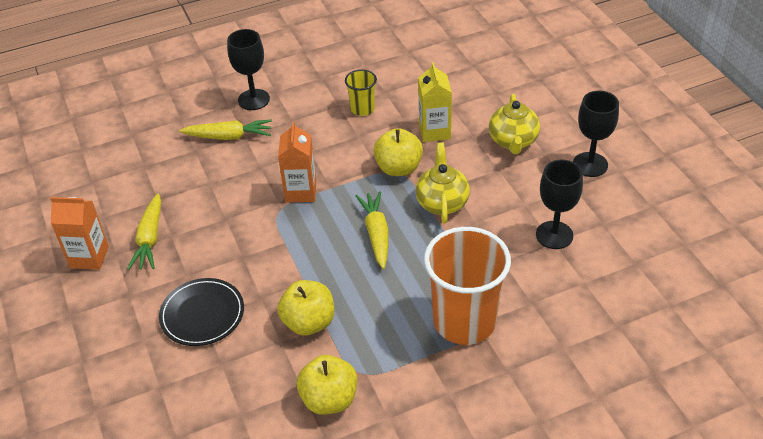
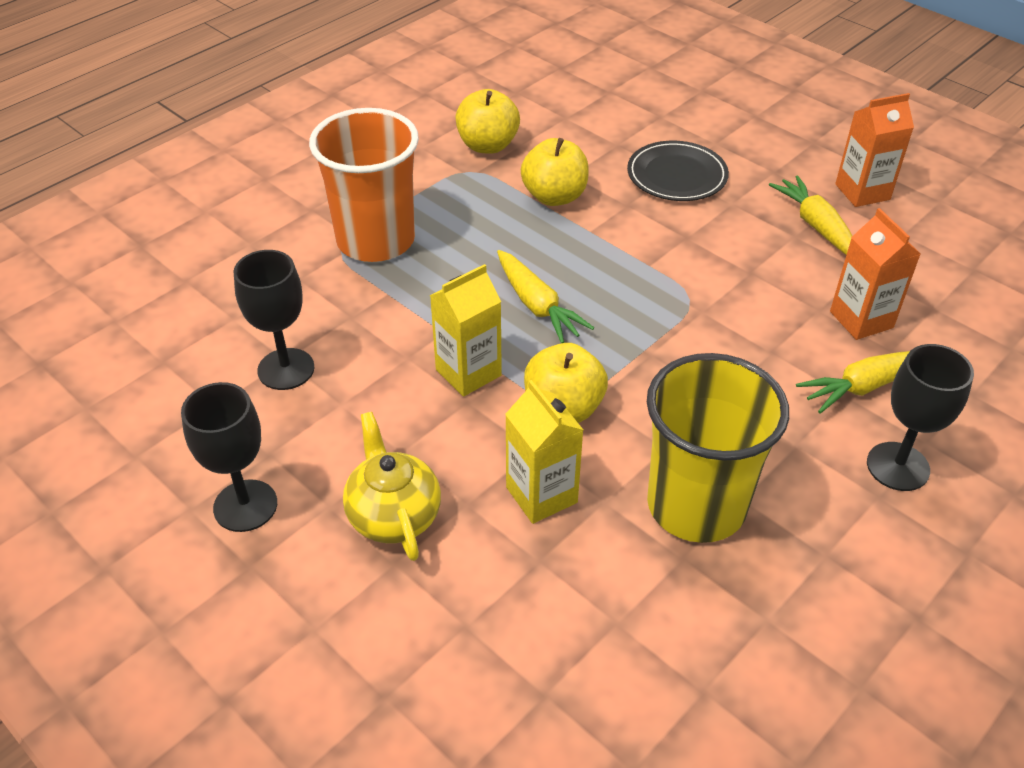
camera: 155 degrees right, 0 degrees up
orange carton [278,121,316,203] -> orange carton moved to [830,208,921,340]
yellow cup [345,69,377,116] -> yellow cup [647,353,789,543], size x2.08
yellow teapot [415,142,470,224] -> yellow carton [430,264,502,397]

